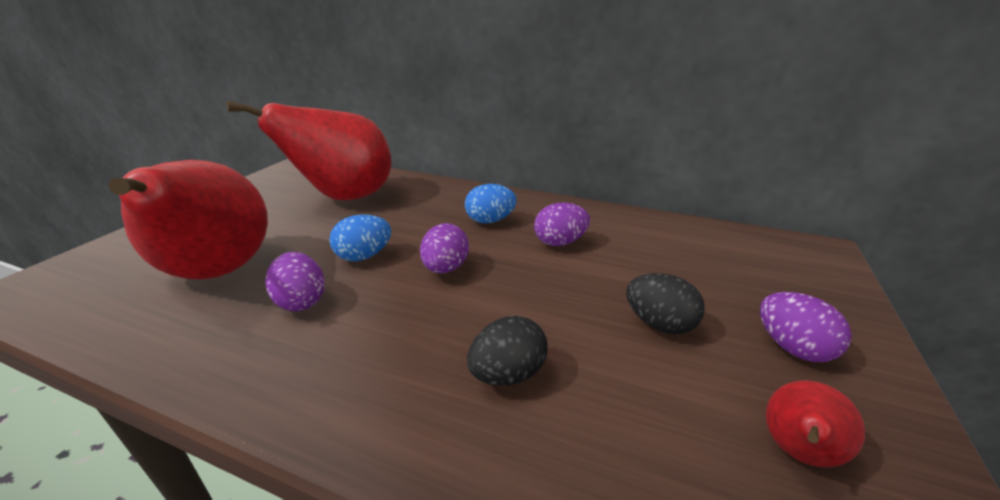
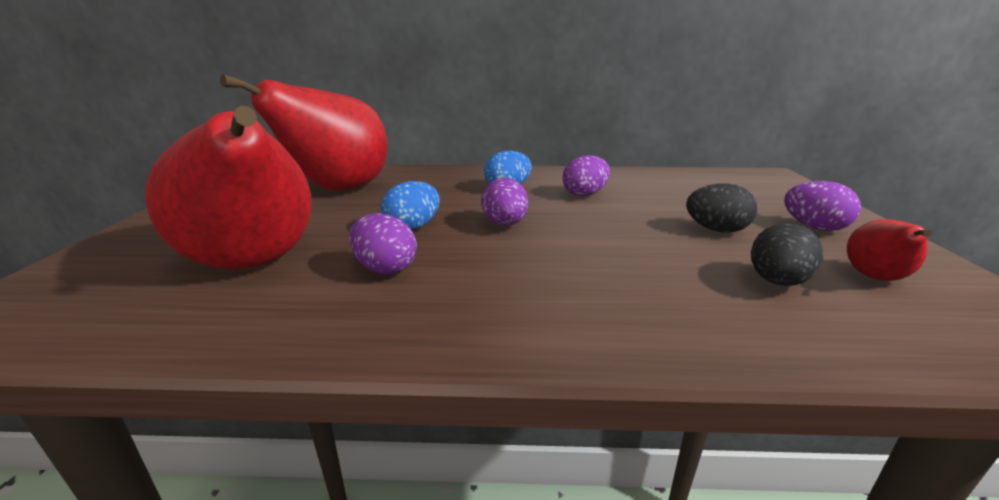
camera: 20 degrees left, 5 degrees down
black egg [467,316,548,386] -> black egg moved to [751,223,823,286]

